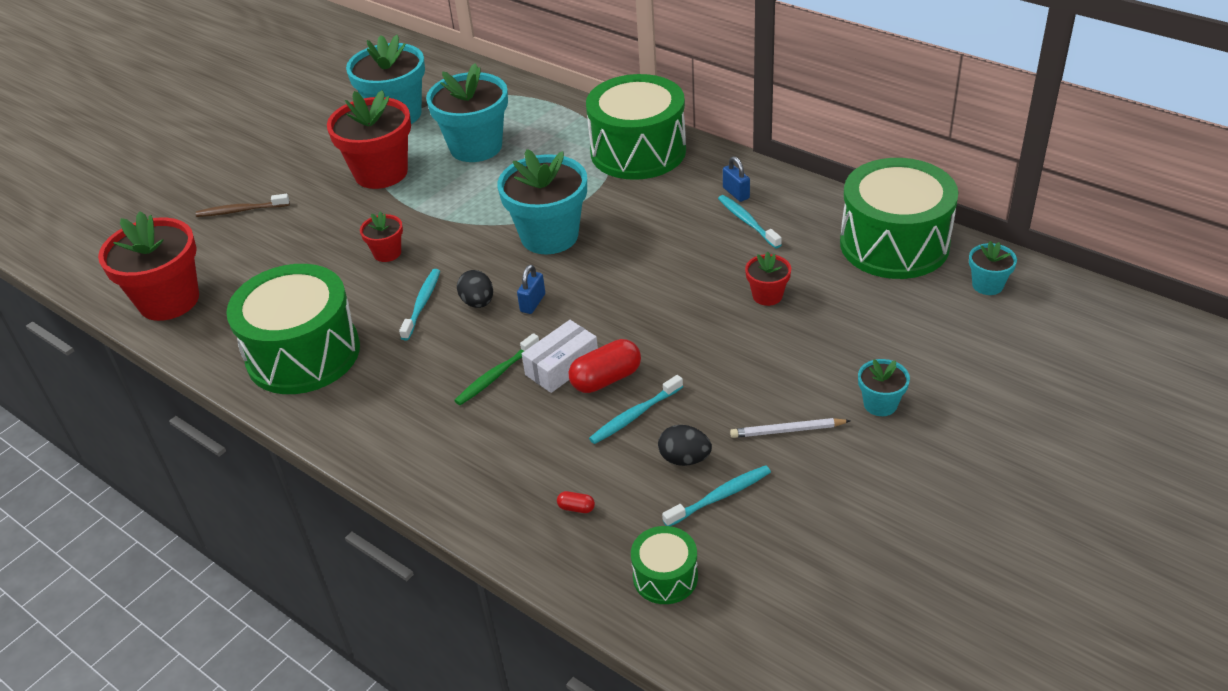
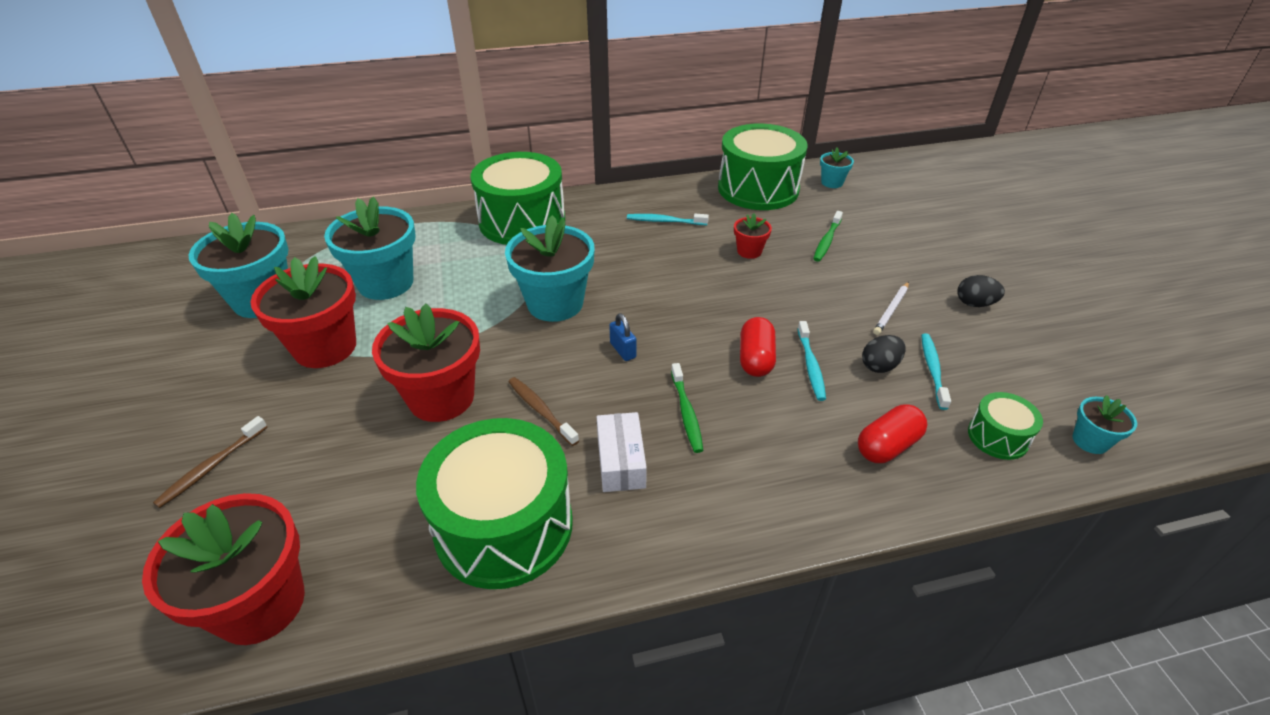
camera: 55 degrees left, 0 degrees up
red flower pot [360,211,403,262] -> red flower pot [372,304,480,422], size x2.09
turquoise toothbrush [399,269,440,341] -> brown toothbrush [508,377,579,446]
black egg [457,270,493,308] -> black egg moved to [957,275,1005,307]
white box [522,320,598,393] -> white box moved to [597,412,647,492]
red capsule [557,491,595,513] -> red capsule [858,404,927,463], size x2.22
blue padlock [723,156,750,202] -> none
turquoise flower pot [858,359,910,416] -> turquoise flower pot moved to [1072,395,1137,454]
none -> green toothbrush [813,211,843,262]

